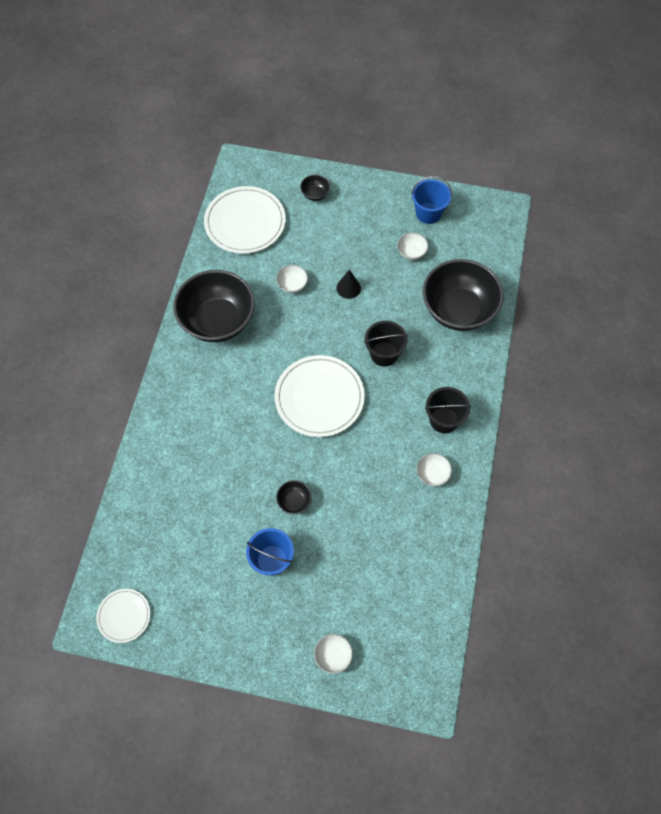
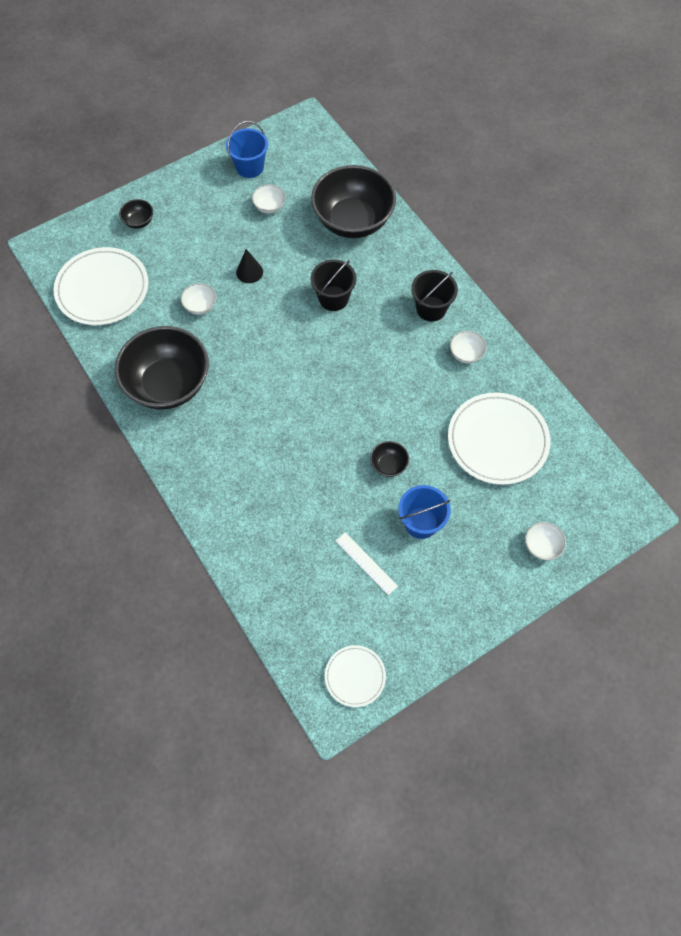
camera: 45 degrees left, 0 degrees up
white plate [275,355,365,437] -> white plate moved to [448,393,551,485]
none -> white ruler [336,532,398,595]

